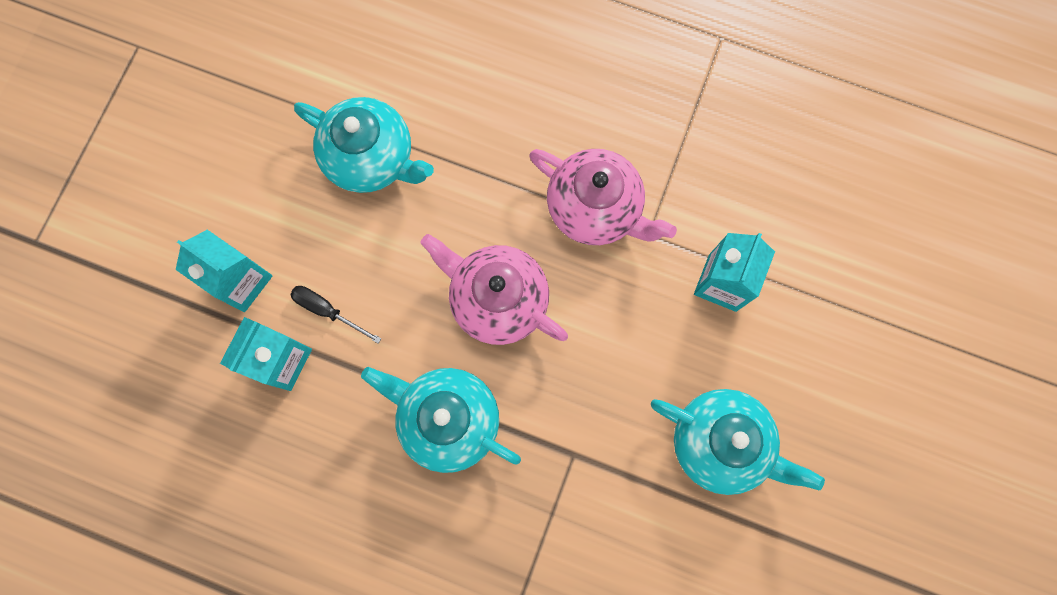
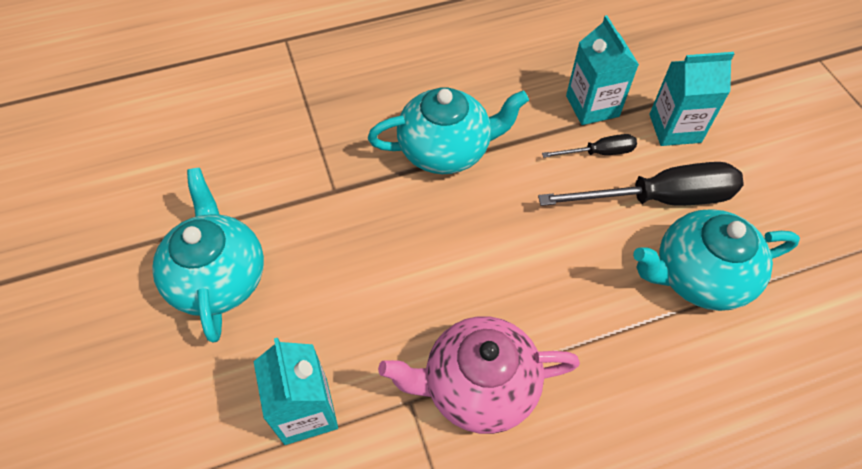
camera: 140 degrees right, 20 degrees down
pink teapot [420,234,568,345] -> none
turquoise teapot [651,389,825,495] -> turquoise teapot turned 90 degrees clockwise [152,168,264,343]
none -> black screwdriver [538,162,744,206]

